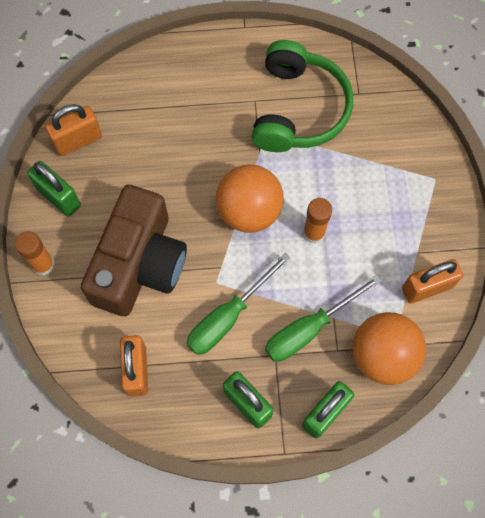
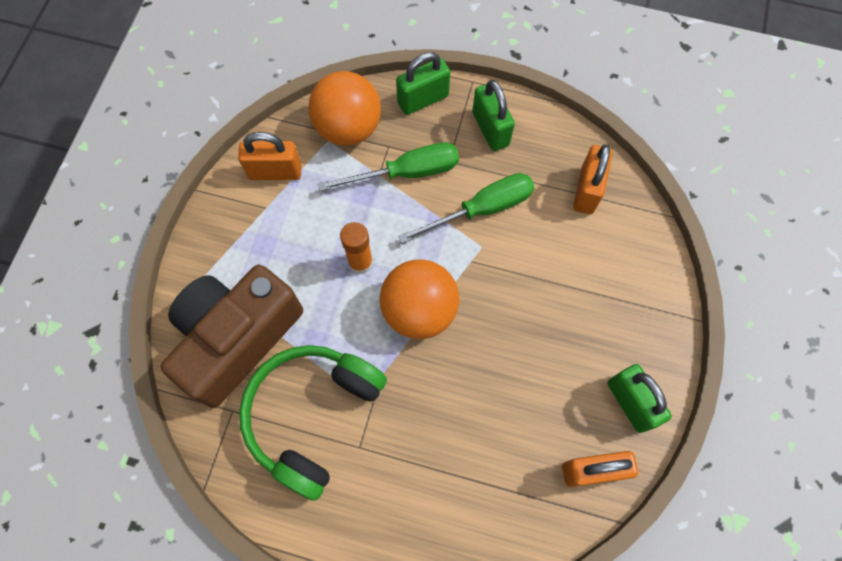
camera: 160 degrees left, 0 degrees up
orange glue stick [15,231,55,276] -> none
brown camera [81,185,187,316] -> brown camera moved to [161,265,303,408]

